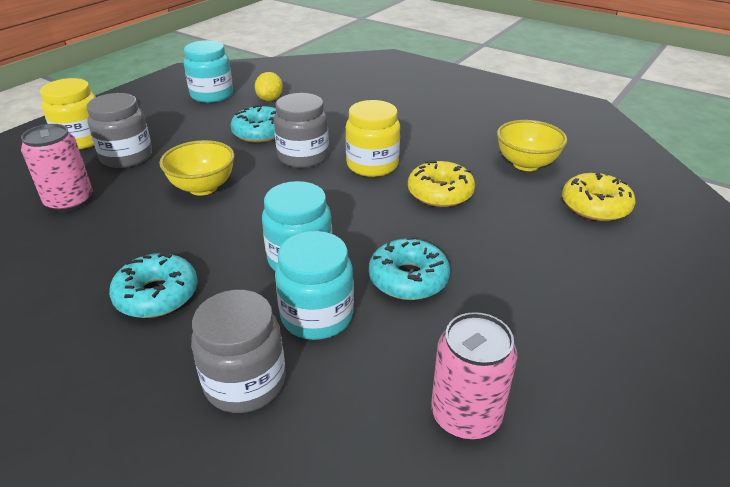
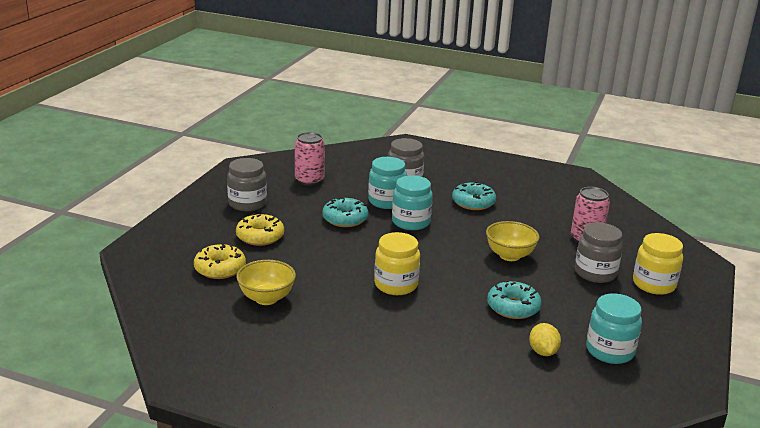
camera: 165 degrees right, 10 degrees down
grey jar [274,93,329,168] -> grey jar moved to [227,158,267,211]
yellow donut [408,160,475,207] -> yellow donut moved to [236,213,284,246]

